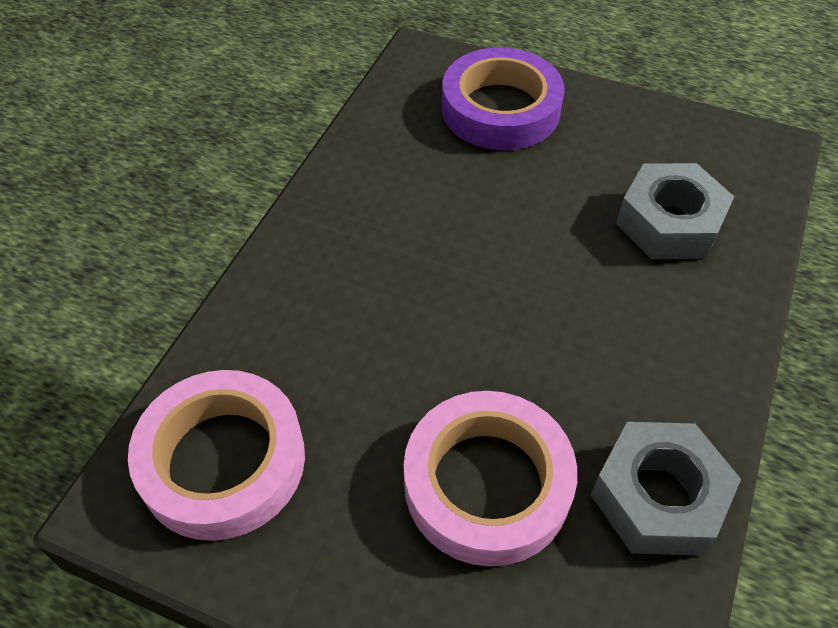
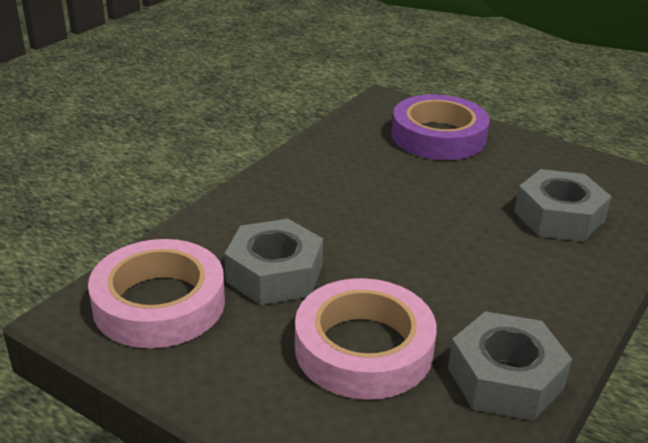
camera: 10 degrees right, 20 degrees down
none -> grey nut [224,219,323,305]

